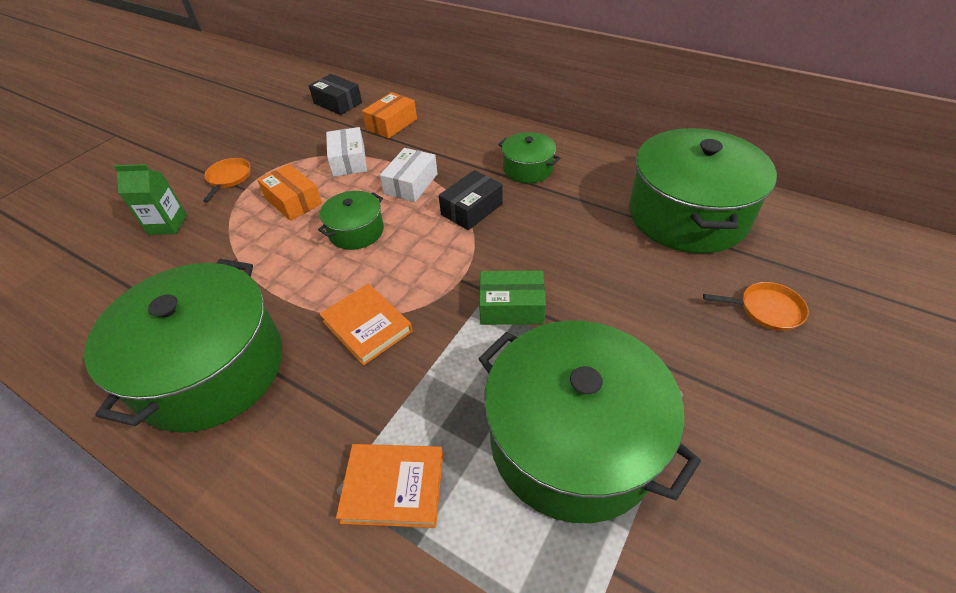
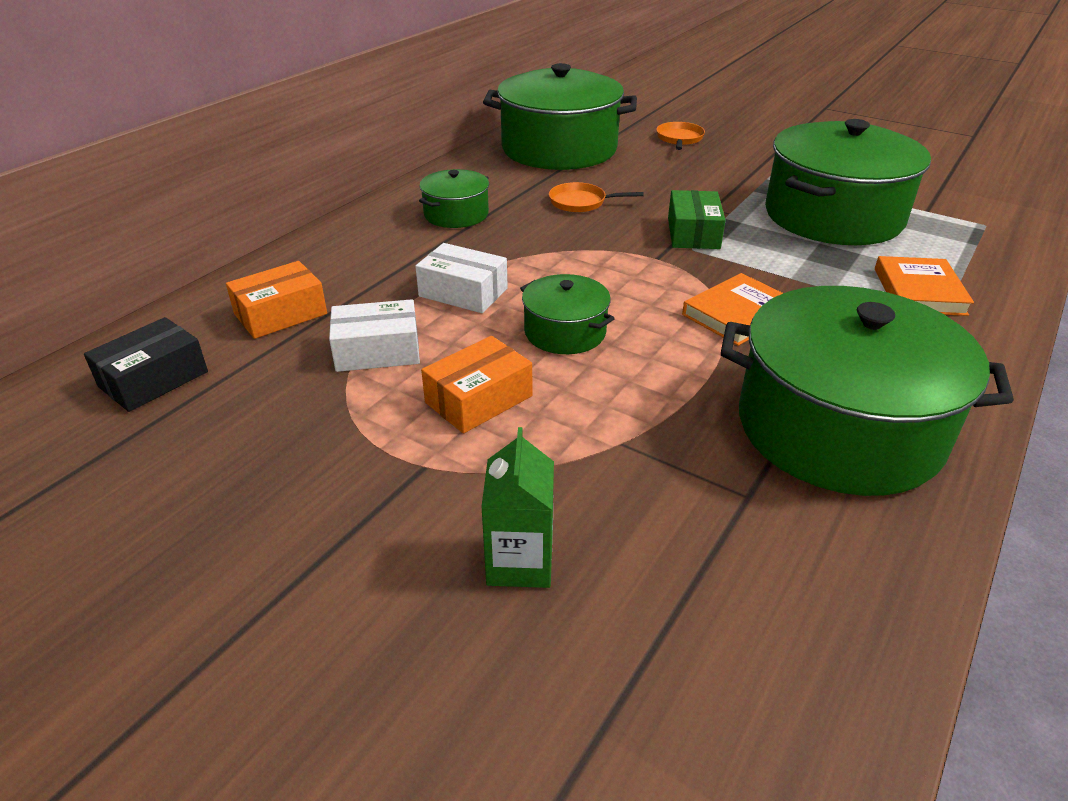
camera: 90 degrees left, 10 degrees down
orange pan [203,158,251,202] -> orange pan moved to [549,182,643,212]
orange box [362,92,417,138] -> orange box turned 75 degrees counterclockwise [226,261,327,339]
black box [439,170,503,230] -> none

